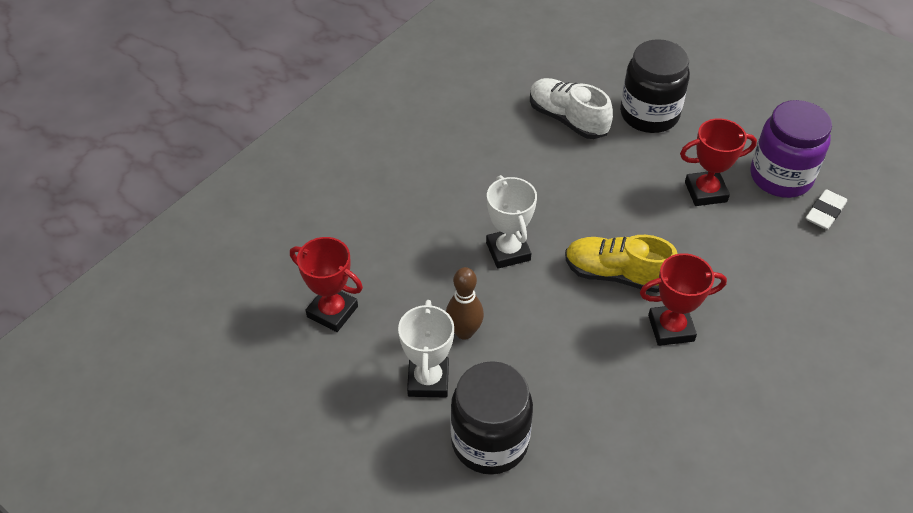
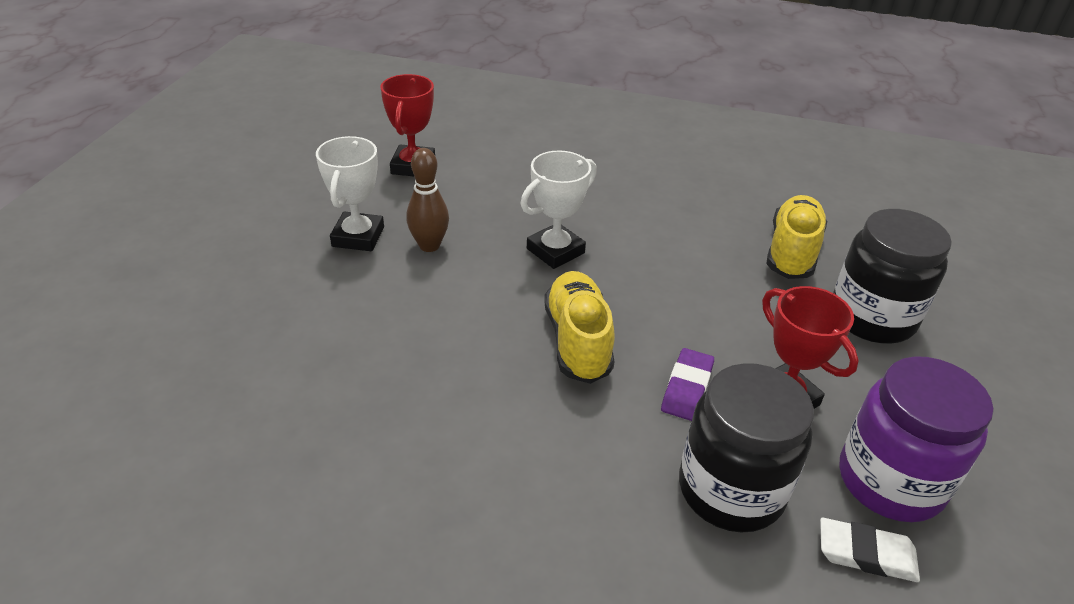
camera: 65 degrees right, 10 degrees down
white trophy [398,300,454,397] -> white trophy turned 60 degrees counterclockwise [316,136,384,251]
black jar [450,361,533,475] -> black jar moved to [679,363,814,533]
white shoe [530,78,613,139] -> yellow shoe [766,195,827,279]
red trophy [640,253,727,346] -> none
none -> purple eraser [661,348,714,421]

